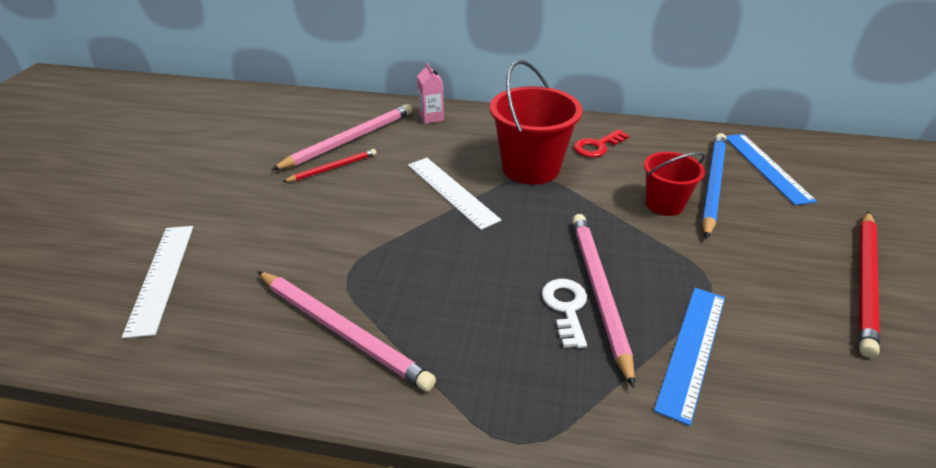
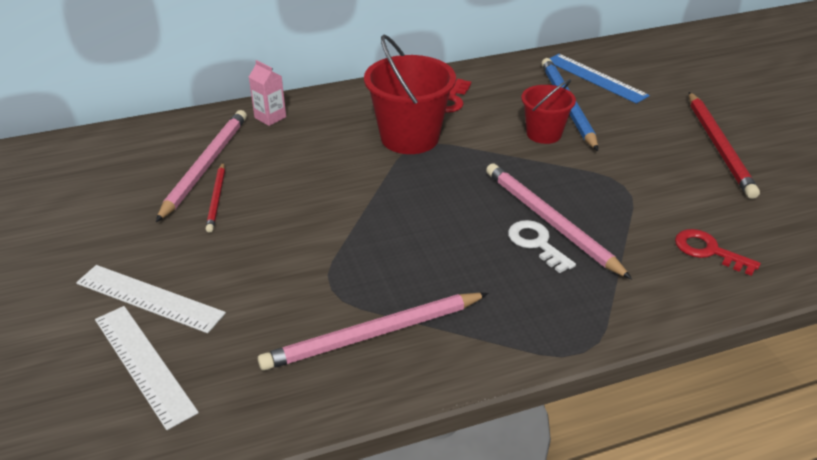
camera: 30 degrees left, 0 degrees up
pink pencil [257,271,436,391] -> pink pencil turned 150 degrees clockwise [258,293,488,371]
red pencil [283,149,377,182] -> red pencil turned 150 degrees clockwise [206,163,225,232]
white ruler [408,158,501,230] -> white ruler moved to [76,265,226,333]
blue ruler [654,288,725,426] -> none
none -> red key [675,229,761,276]

